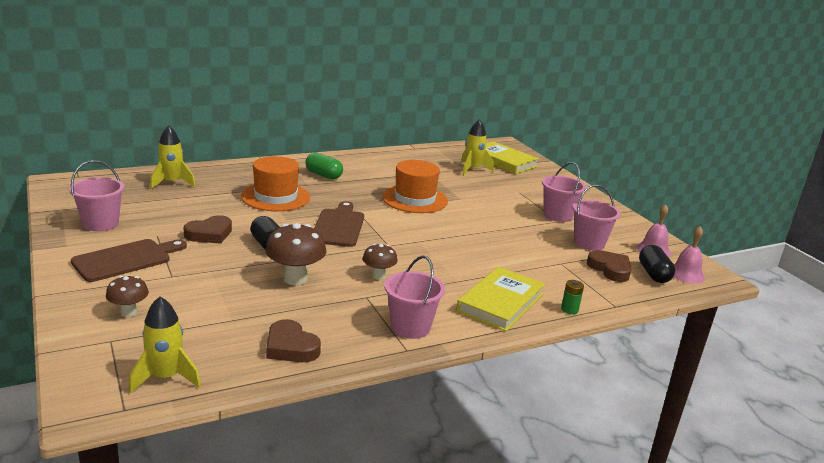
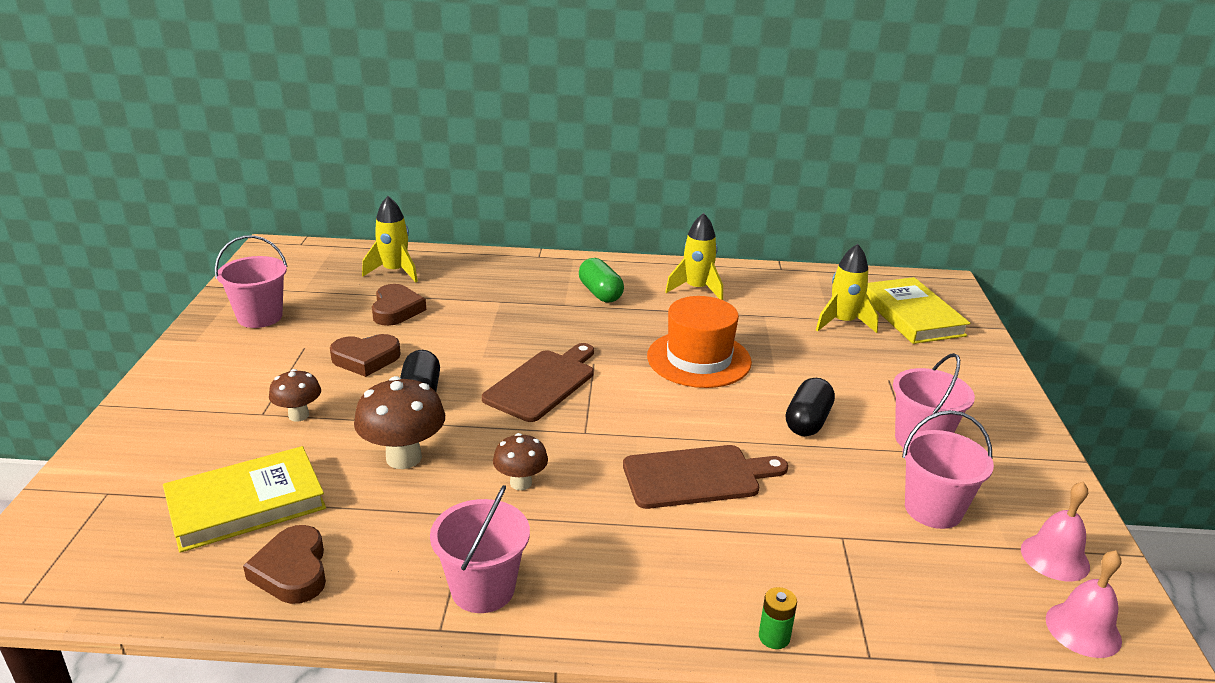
camera: 30 degrees right, 5 degrees up
brown cutting board [71,239,187,282] -> brown cutting board moved to [623,445,788,509]
brown mushroom [106,276,149,317] -> brown mushroom moved to [269,369,321,422]
yellow rocket [129,296,201,393] -> yellow rocket moved to [665,213,723,300]
orange hat [241,156,310,211] -> none
yellow book [456,267,545,331] -> yellow book moved to [163,446,326,553]
brown heart [587,250,631,282] -> brown heart moved to [372,284,426,326]
black capsule [639,245,675,283] -> black capsule moved to [786,378,835,436]

